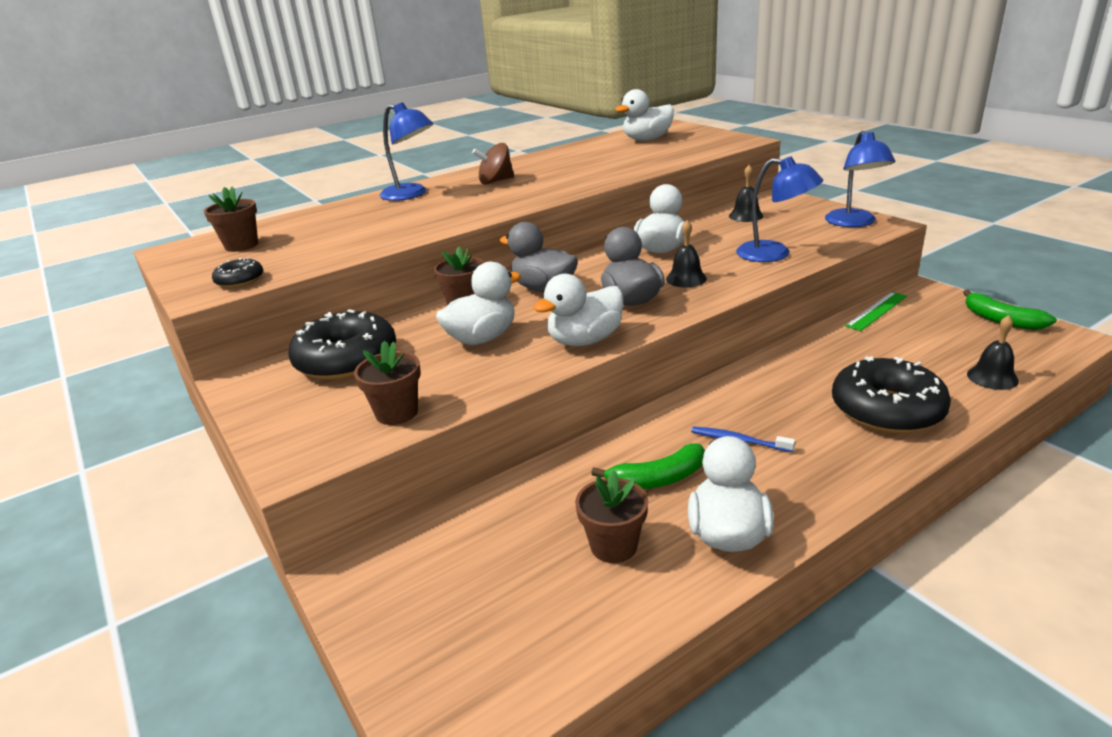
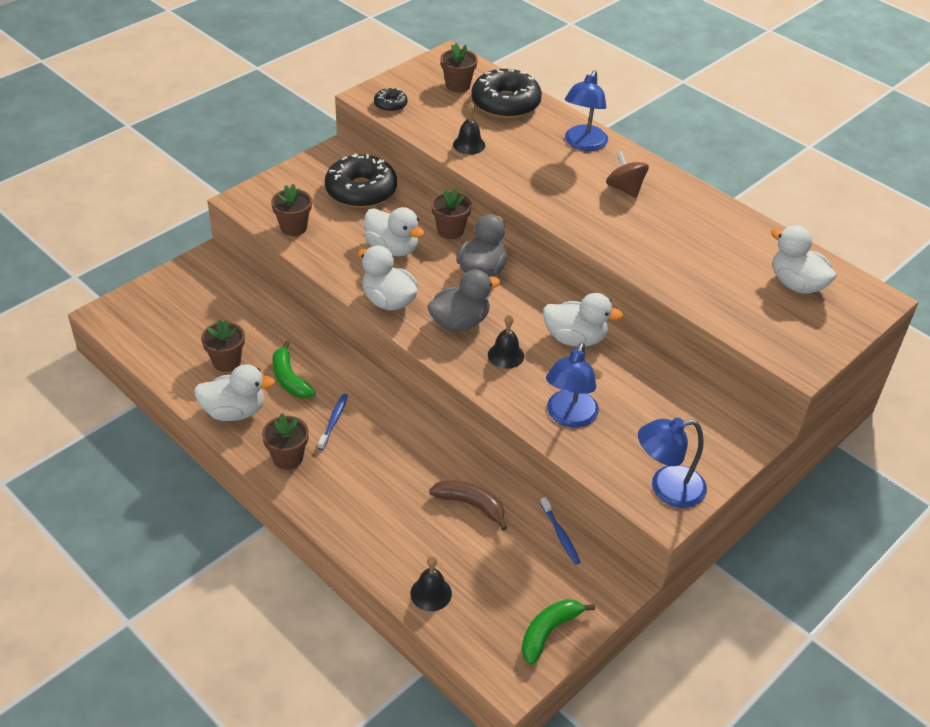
camera: 75 degrees right, 15 degrees up
black bell [729,165,764,222] -> black bell moved to [453,103,485,155]
black donut [832,356,951,434] -> black donut moved to [471,69,542,119]
green ruler [845,292,907,331] -> blue toothbrush [540,497,581,565]
none -> brown flower pot [262,413,309,470]
none -> brown banana [429,480,507,531]

